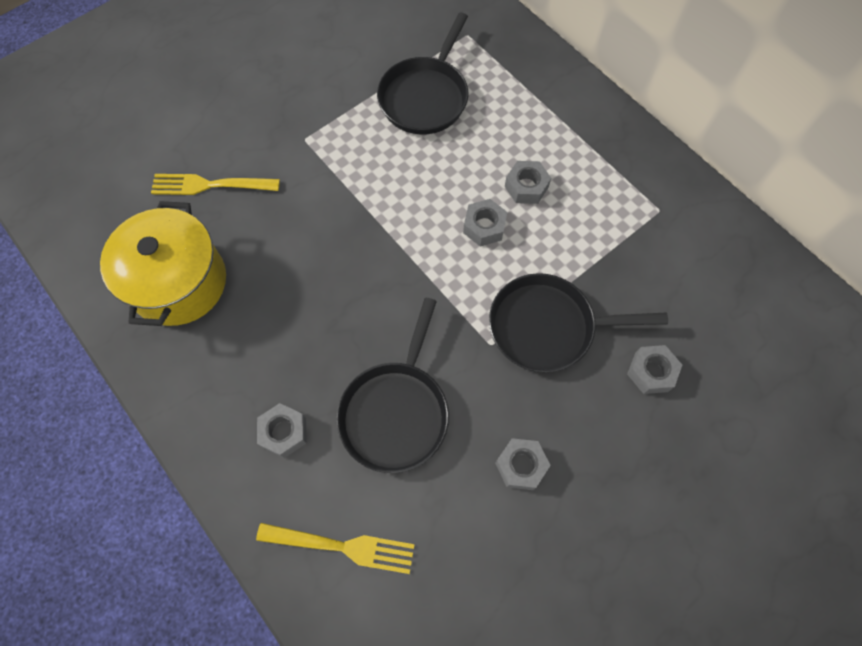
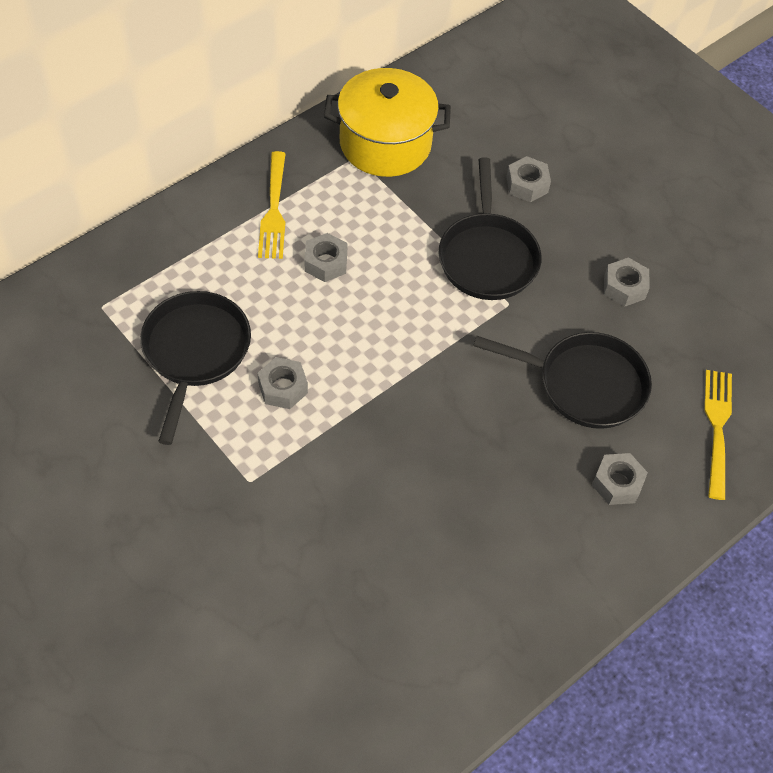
camera: 95 degrees left, 10 degrees down
yellow pot [100,201,226,326] -> yellow pot moved to [324,68,451,177]
yellow fork [151,174,280,195] -> yellow fork moved to [258,151,286,259]
black pan [377,12,469,135] -> black pan turned 105 degrees counterclockwise [140,291,251,445]
grey nut [463,199,507,247] -> grey nut moved to [258,357,308,409]

